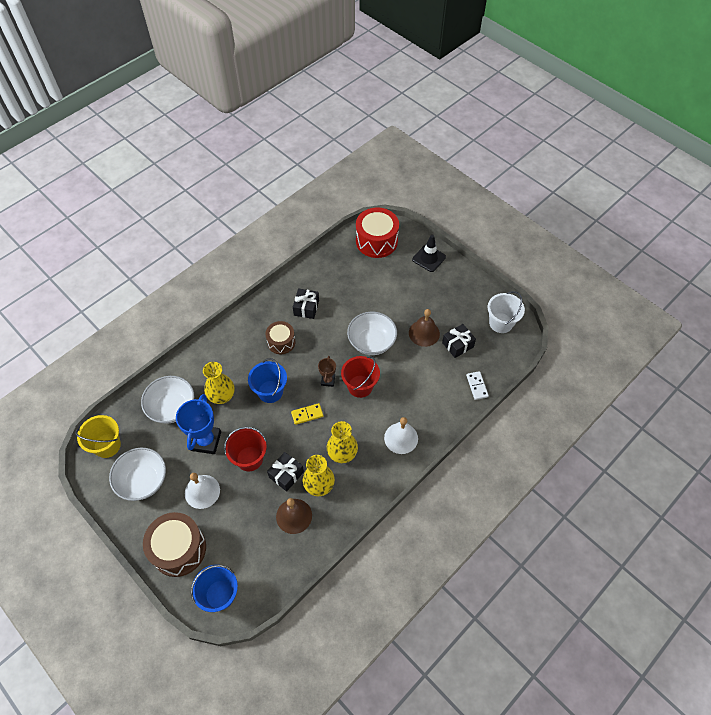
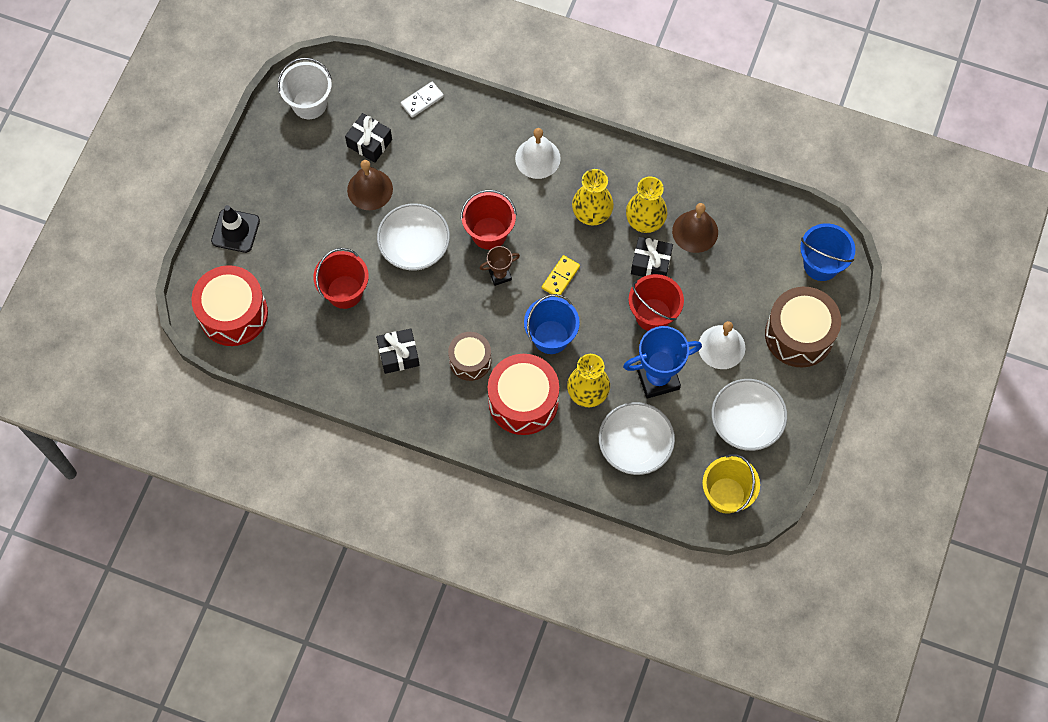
camera: 115 degrees left, 10 degrees up
yellow domino [291,403,323,425] -> yellow domino turned 75 degrees clockwise [542,255,580,297]
none -> red bucket [314,248,369,309]
none -> red drum [488,354,559,435]

